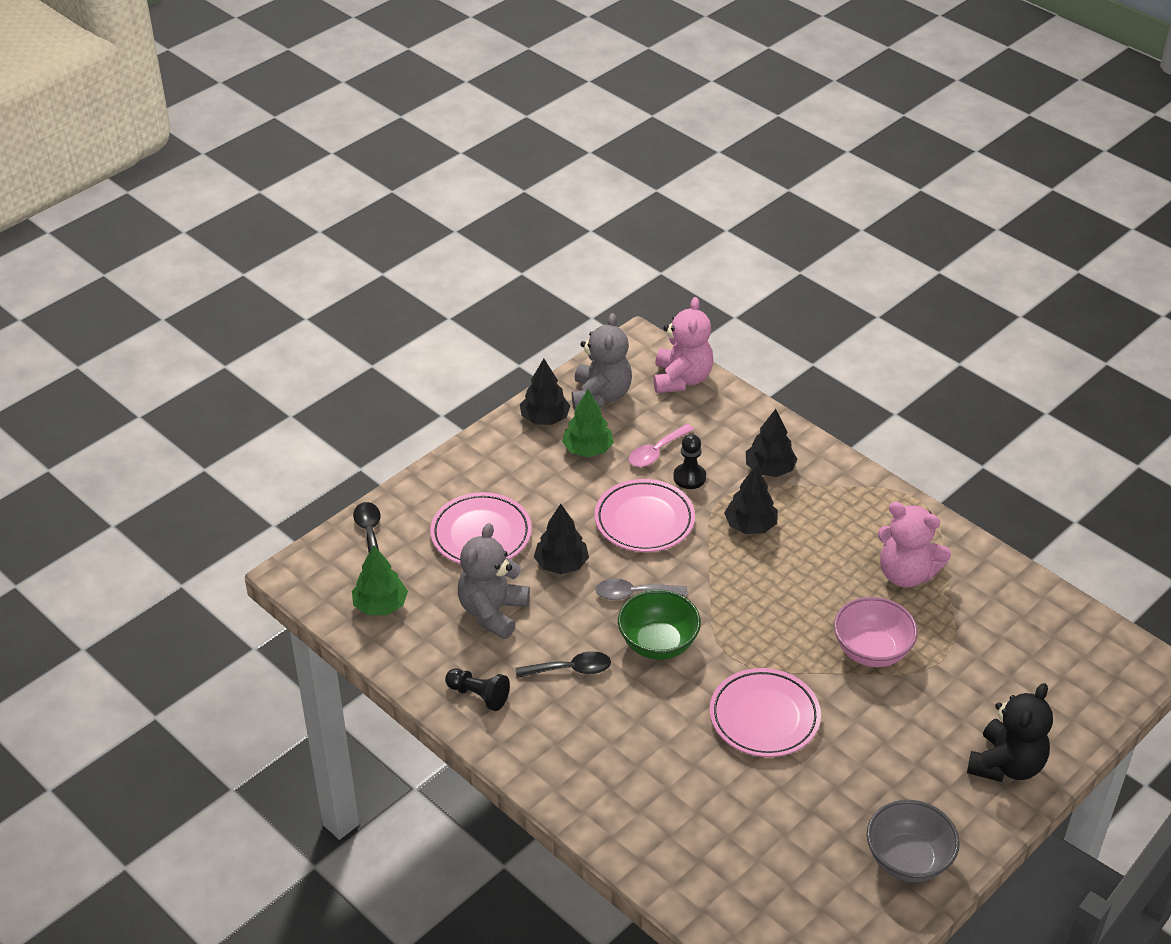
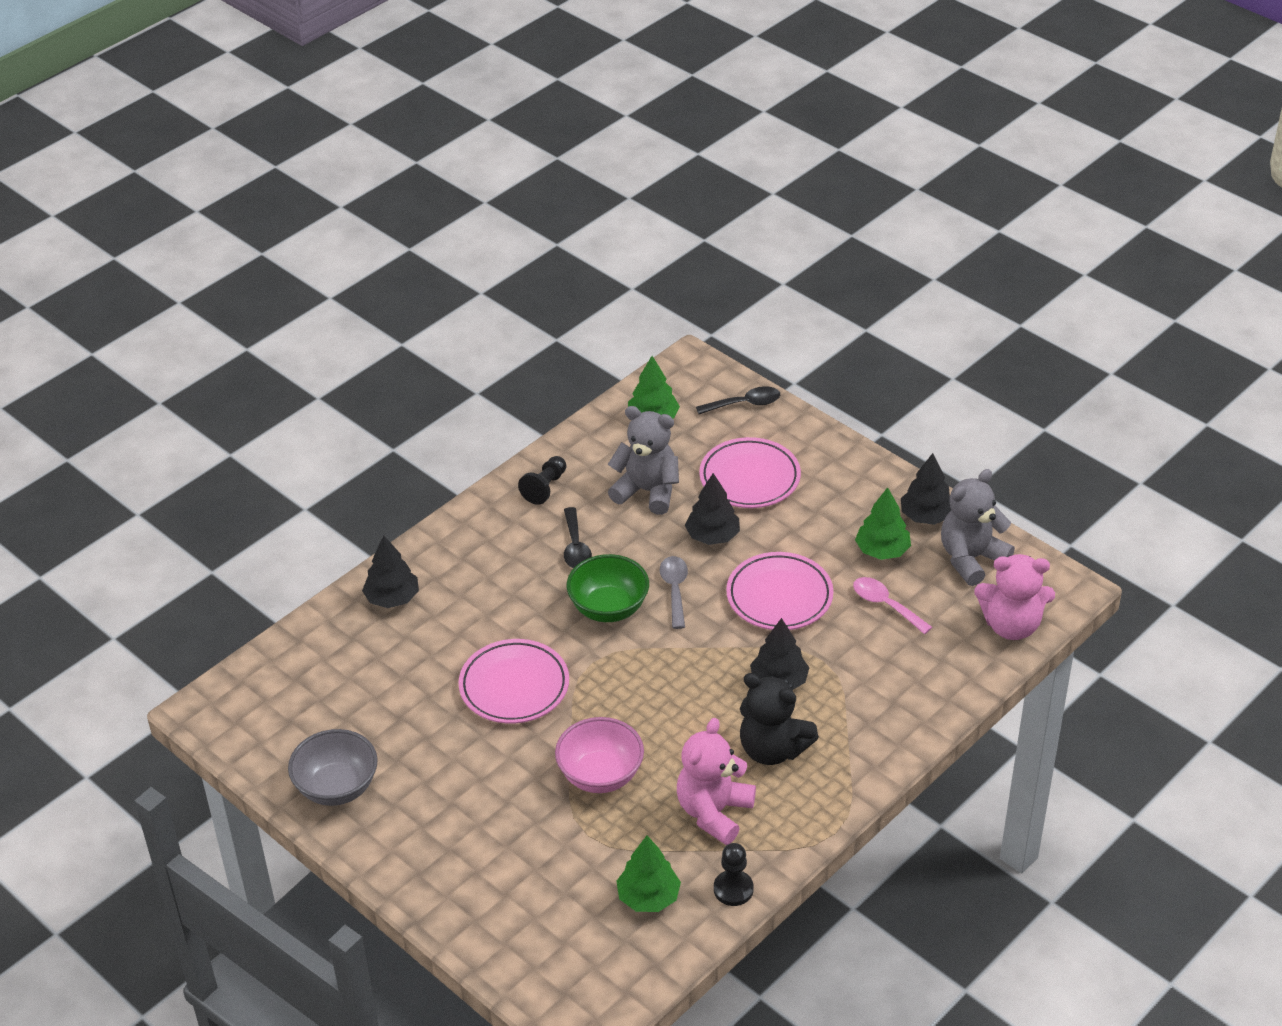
camera: 90 degrees right, 0 degrees up
grey teddy bear [572,313,632,410] -> grey teddy bear turned 135 degrees clockwise [941,469,1015,586]
black pawn [673,434,706,489] -> black pawn moved to [714,843,754,906]
black tree [746,409,798,477] -> black tree moved to [362,535,419,608]
black teddy bear [967,683,1053,782] -> black teddy bear moved to [740,673,819,765]
none -> green tree [616,836,681,912]

